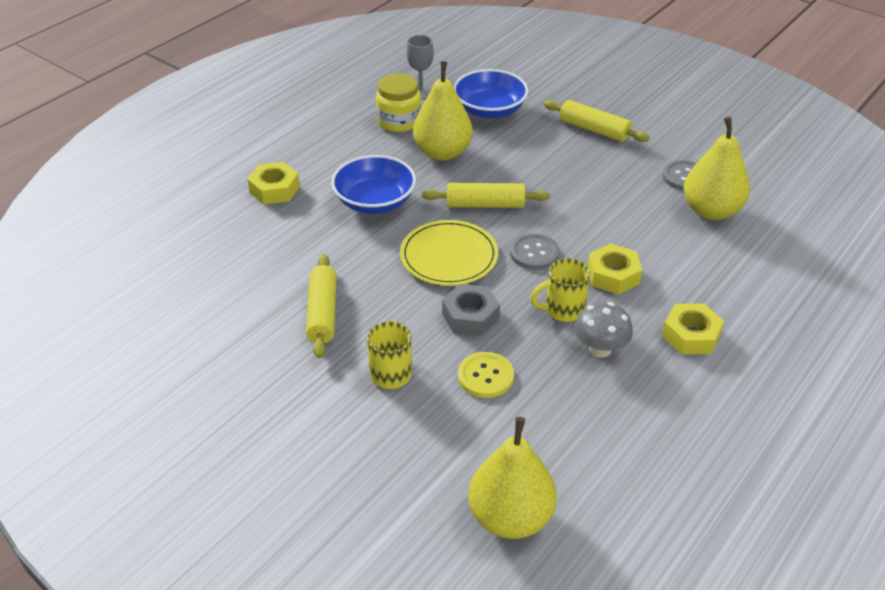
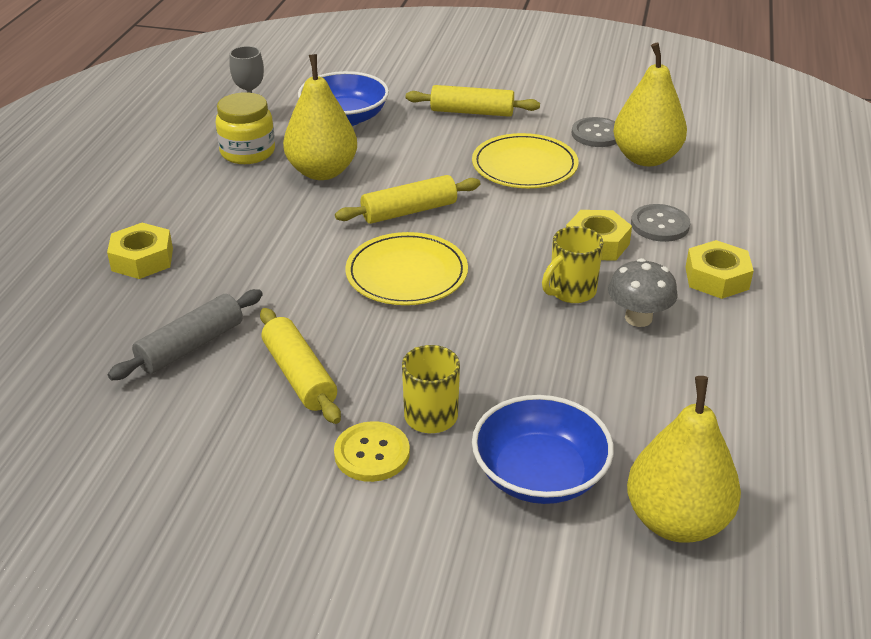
camera: 25 degrees left, 5 degrees down
blue bowl [331,155,416,214] -> blue bowl moved to [472,395,614,504]
grey nut [442,284,500,336] -> none
yellow button [458,352,514,398] -> yellow button moved to [334,421,410,482]
grey button [510,233,559,270] -> grey button moved to [631,204,690,242]
none -> grey rolling pin [108,289,263,380]
none -> yellow plate [472,133,579,188]

